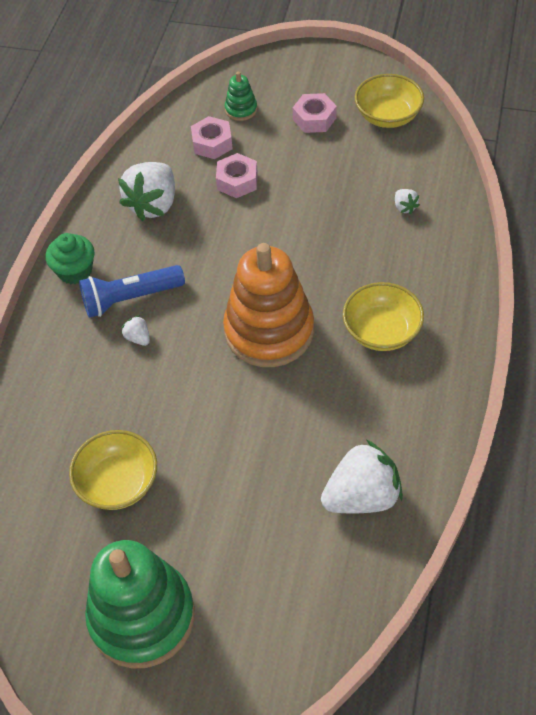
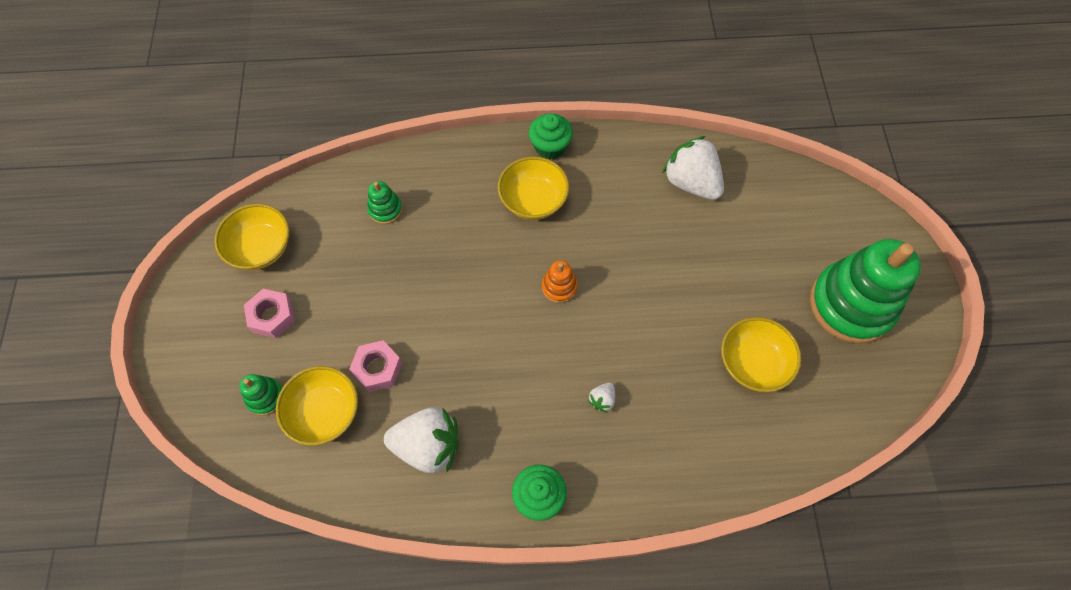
camera: 110 degrees left, 10 degrees up
blue flashlight [79,265,185,318] -> none
pink nut [191,116,233,159] -> yellow bowl [276,366,358,446]
orange stacking toy [223,243,314,367] -> orange stacking toy [542,260,578,303], size x0.43
white strawberry [395,189,420,214] -> green stacking toy [367,181,403,224]
none -> green cupcake [529,113,573,160]

